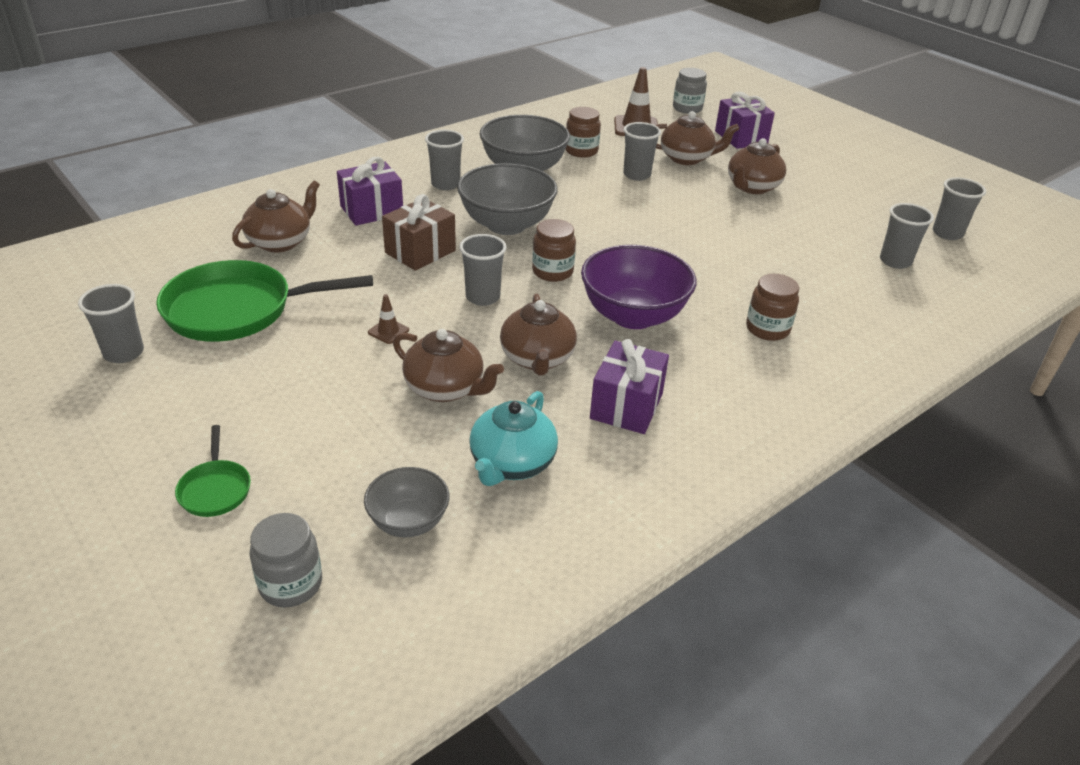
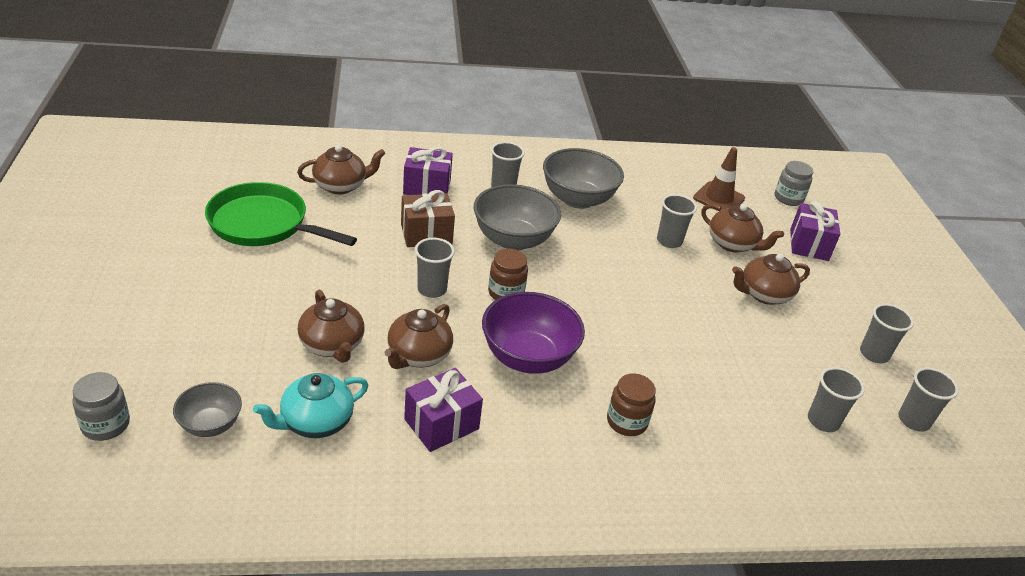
camera: 30 degrees right, 0 degrees up
grey cup [78,284,144,363] -> grey cup moved to [860,304,914,363]
green pan [175,425,251,517] -> none
brown traffic cone [368,294,409,344] -> none
brown jar [566,107,601,158] -> none

